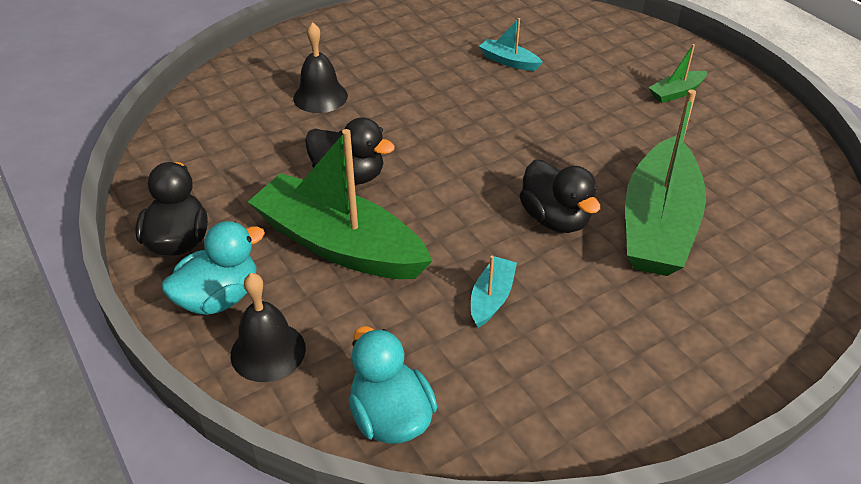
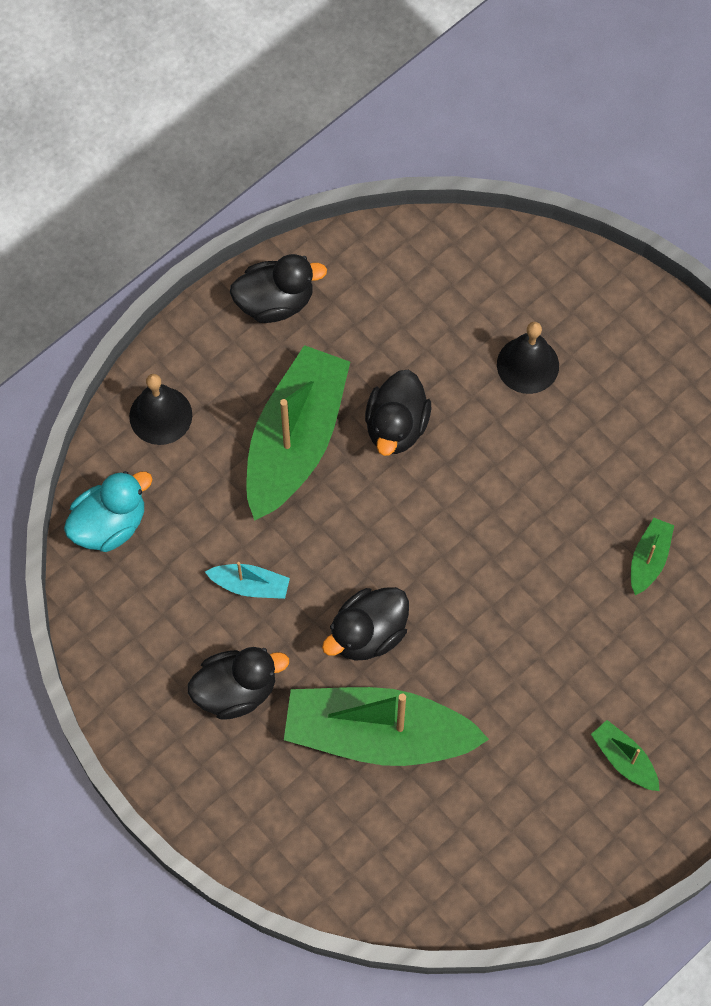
camera: 80 degrees right, 25 degrees up
turquoise duck [161,221,265,315] -> none
turquoise boat [479,18,543,71] -> green boat [631,518,674,595]
none -> black duck [188,647,289,720]

